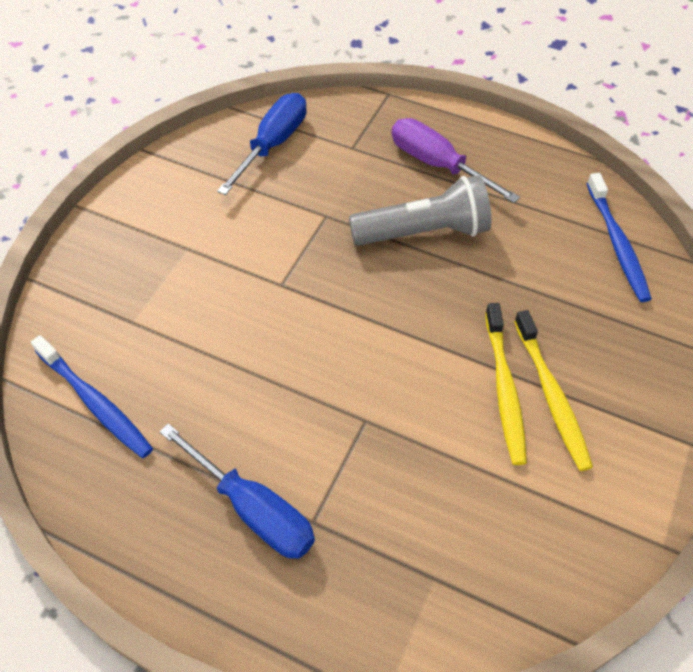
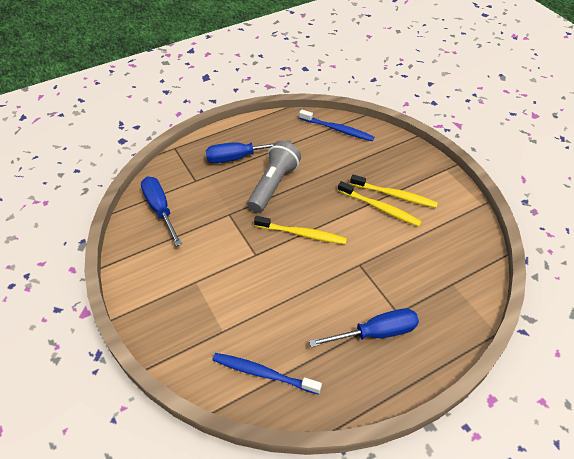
camera: 55 degrees left, 5 degrees down
blue toothbrush [31,335,153,458] -> blue toothbrush turned 150 degrees counterclockwise [212,353,322,395]
purple screwdriver [392,118,520,203] -> blue screwdriver [206,140,292,163]
none -> yellow toothbrush [254,216,347,244]

